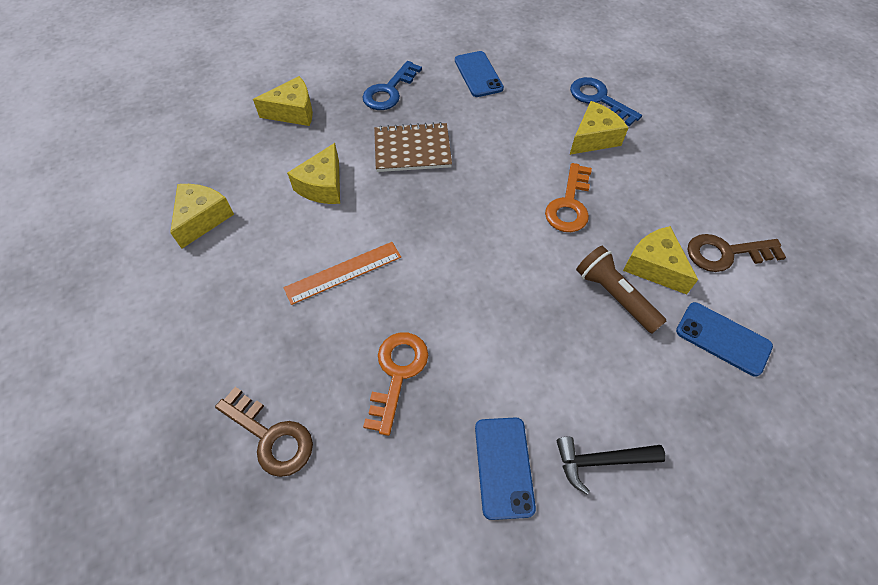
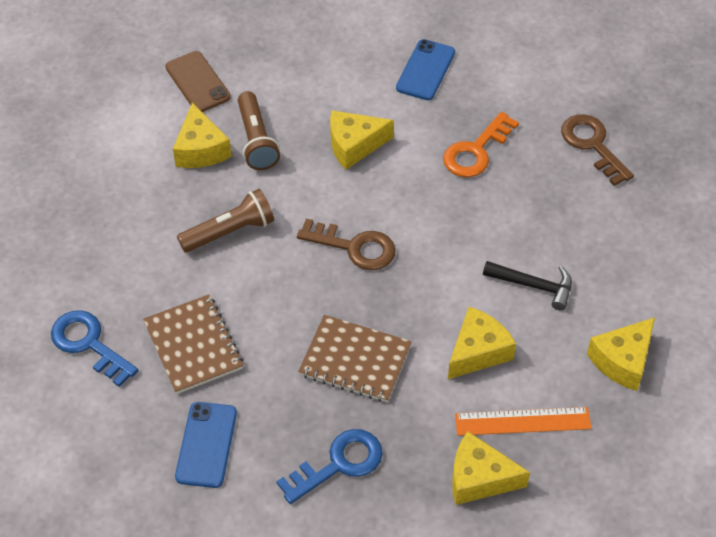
camera: 155 degrees left, 5 degrees down
orange ruler [284,242,401,305] -> orange ruler moved to [455,407,591,436]
orange key [545,163,592,232] -> brown flashlight [177,189,274,252]
black hammer [557,437,666,494] -> black hammer moved to [483,261,572,311]
blue key [570,77,642,126] -> blue key turned 150 degrees clockwise [51,310,138,387]
yellow cheese [570,101,628,155] -> yellow cheese moved to [330,110,394,169]
blue phone [676,302,773,377] -> brown phone [165,51,231,112]
brown key [687,234,786,272] -> brown key moved to [297,218,396,270]
none -> brown notebook [143,295,243,394]

